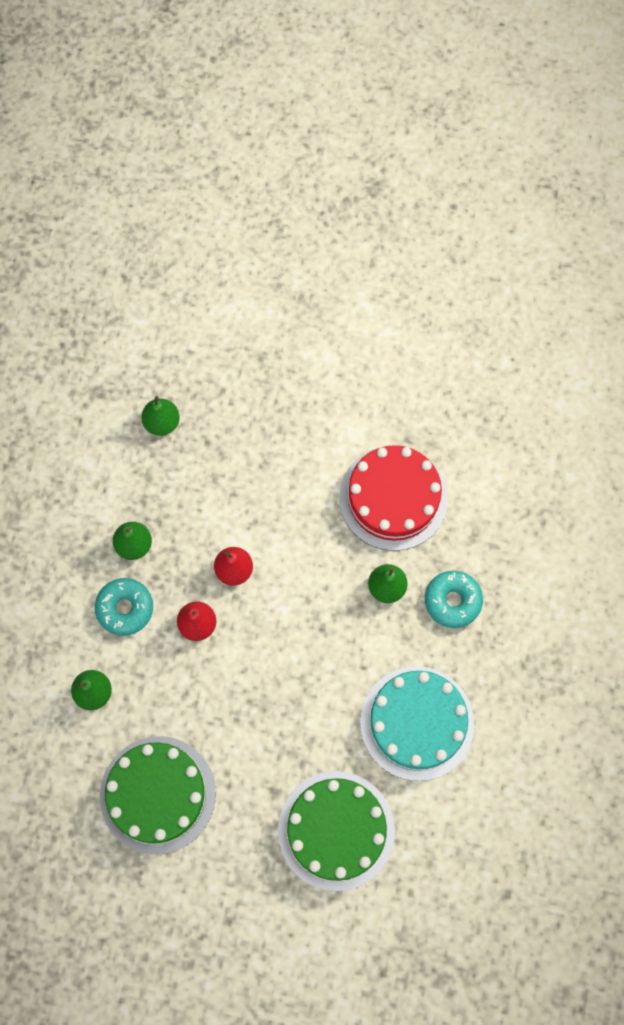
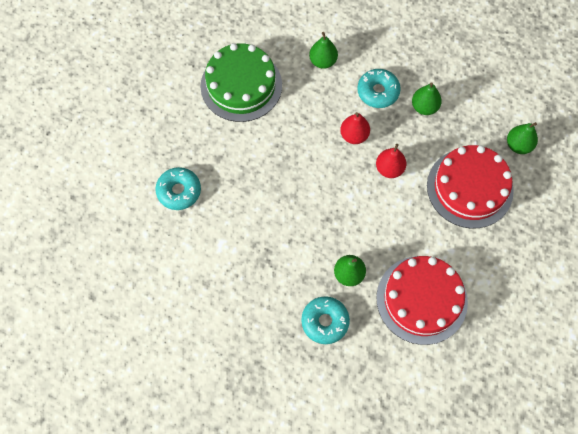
camera: 105 degrees right, 5 degrees down
green cake [278,771,395,891] -> turquoise donut [155,167,201,210]
turquoise cake [360,666,474,781] -> none
none -> red cake [427,145,514,228]

